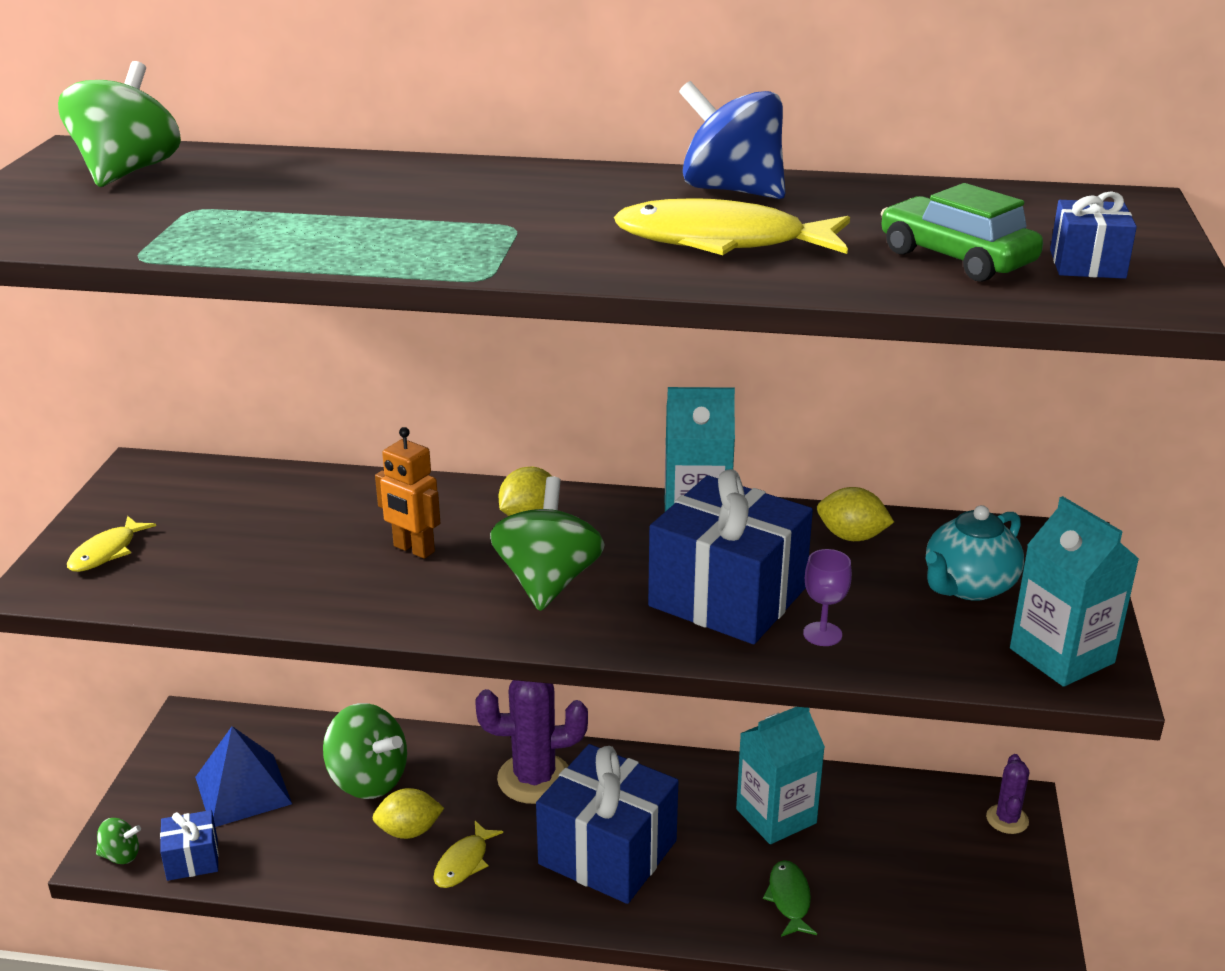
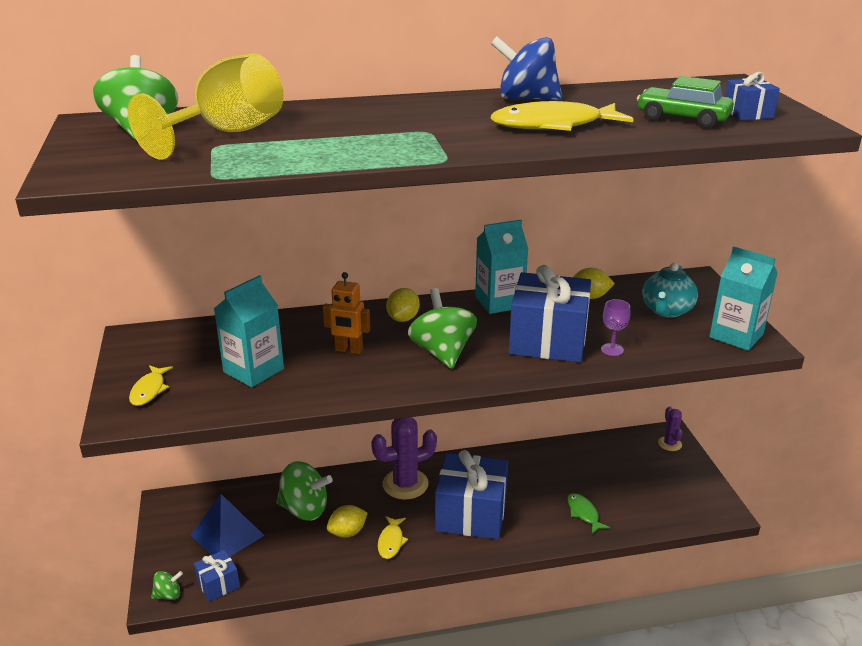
camera: 20 degrees left, 0 degrees up
turquoise carton [736,707,825,844] -> turquoise carton moved to [214,275,284,387]
none -> yellow goblet [128,53,284,160]

